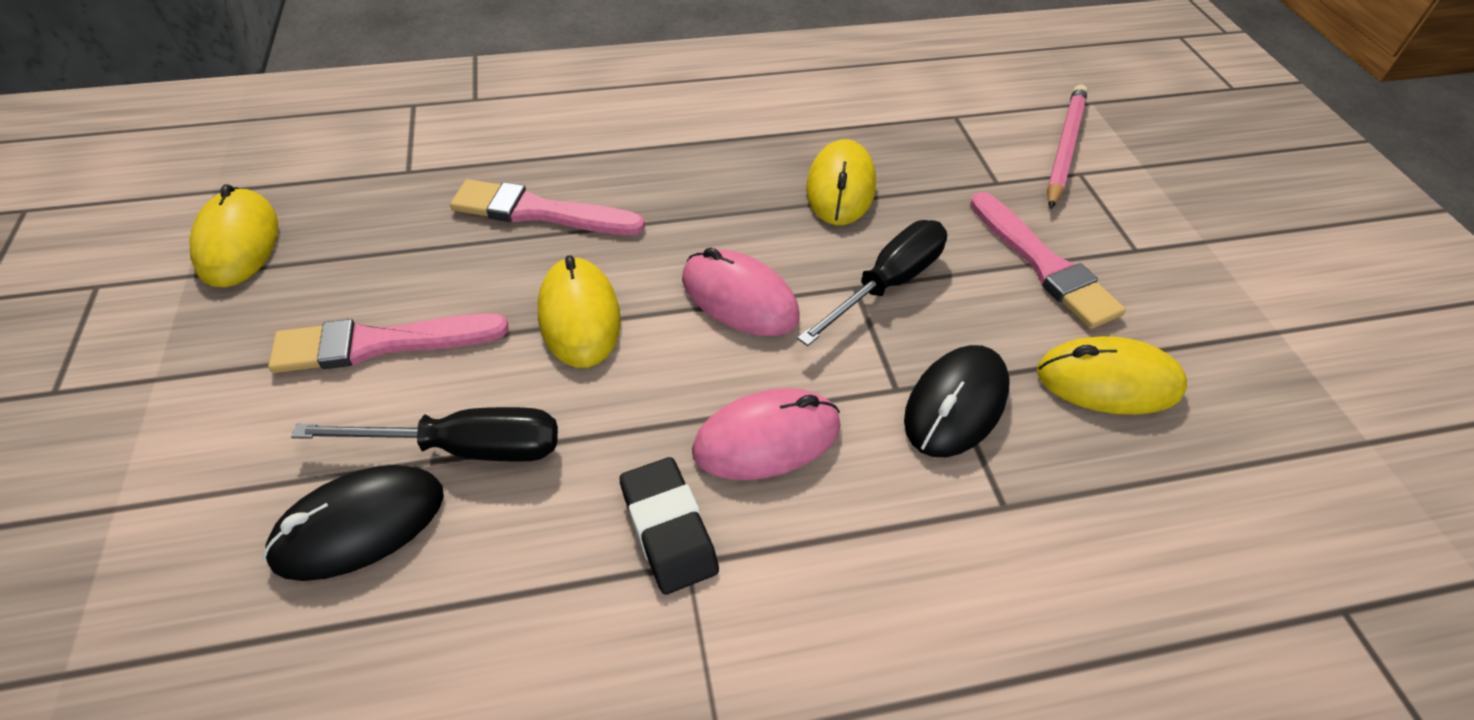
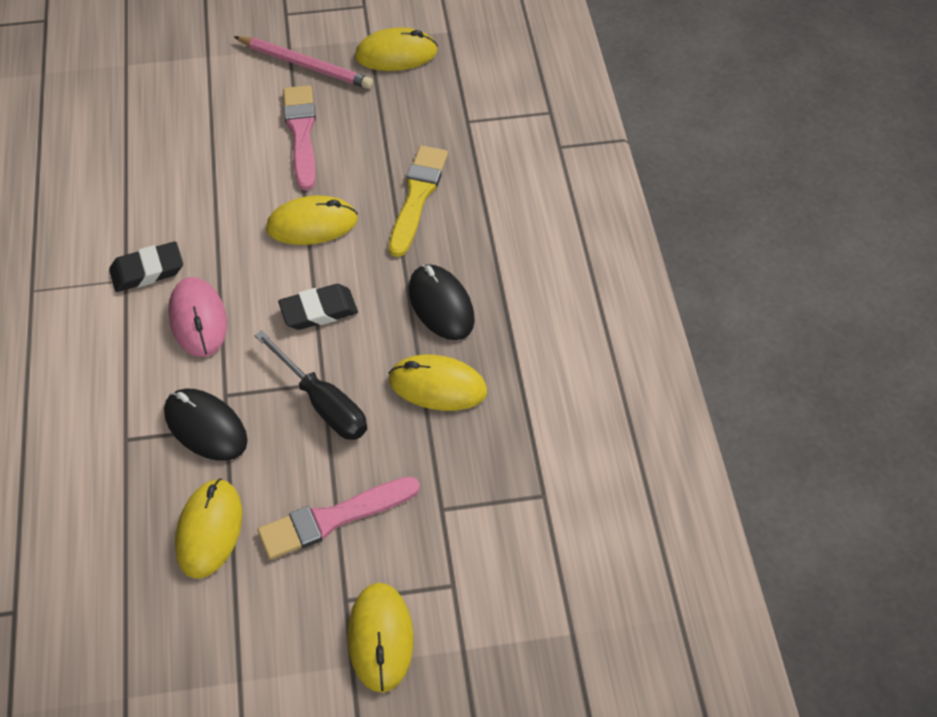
camera: 95 degrees right, 5 degrees up
black mouse [263,465,444,581] -> black mouse moved to [409,264,475,340]
black screwdriver [291,407,558,462] -> none
pink brush [450,179,645,235] -> yellow brush [389,145,448,257]
pink mouse [682,247,800,336] -> black eraser [278,284,358,330]
pink pencil [1047,85,1088,209] -> pink pencil moved to [234,36,373,89]
none -> yellow mouse [348,583,414,693]

